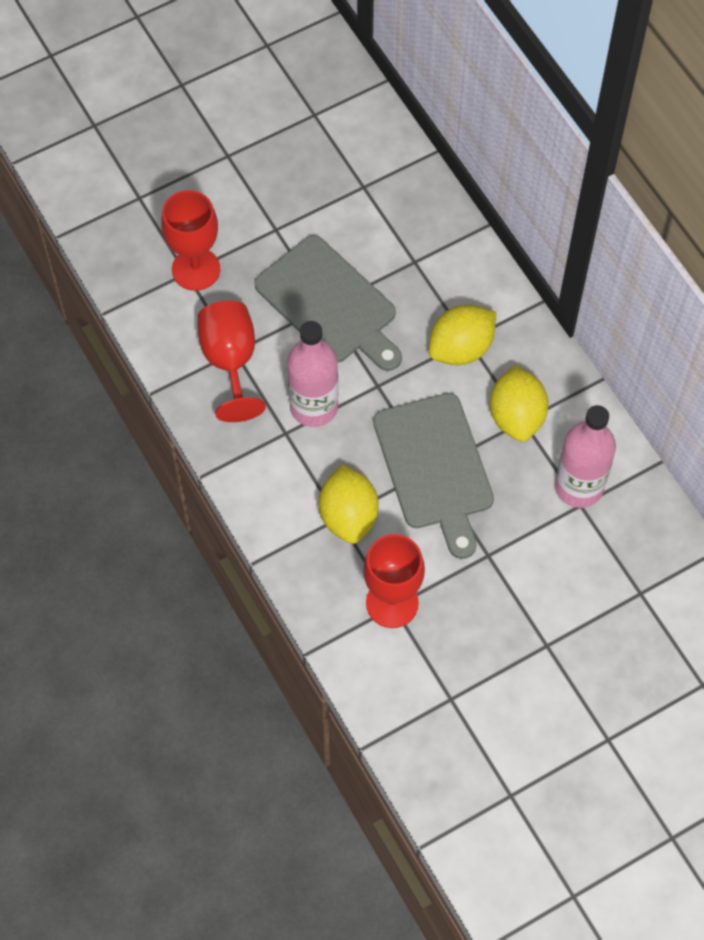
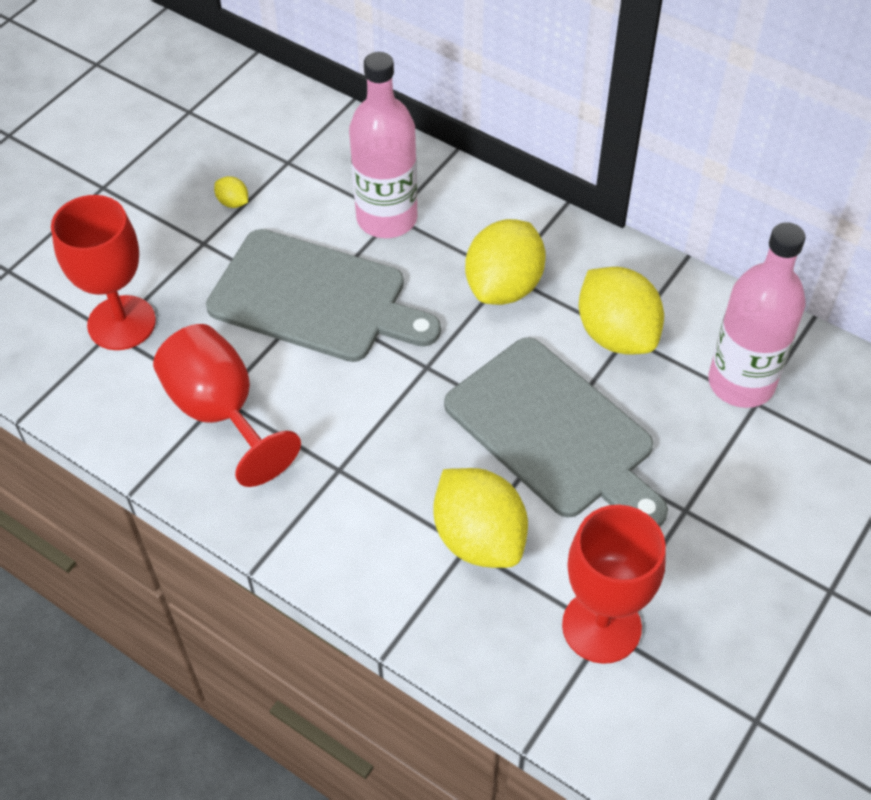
camera: 25 degrees left, 10 degrees down
pink bottle [287,321,338,427] -> pink bottle moved to [349,52,418,238]
none -> yellow lemon [214,176,248,208]

